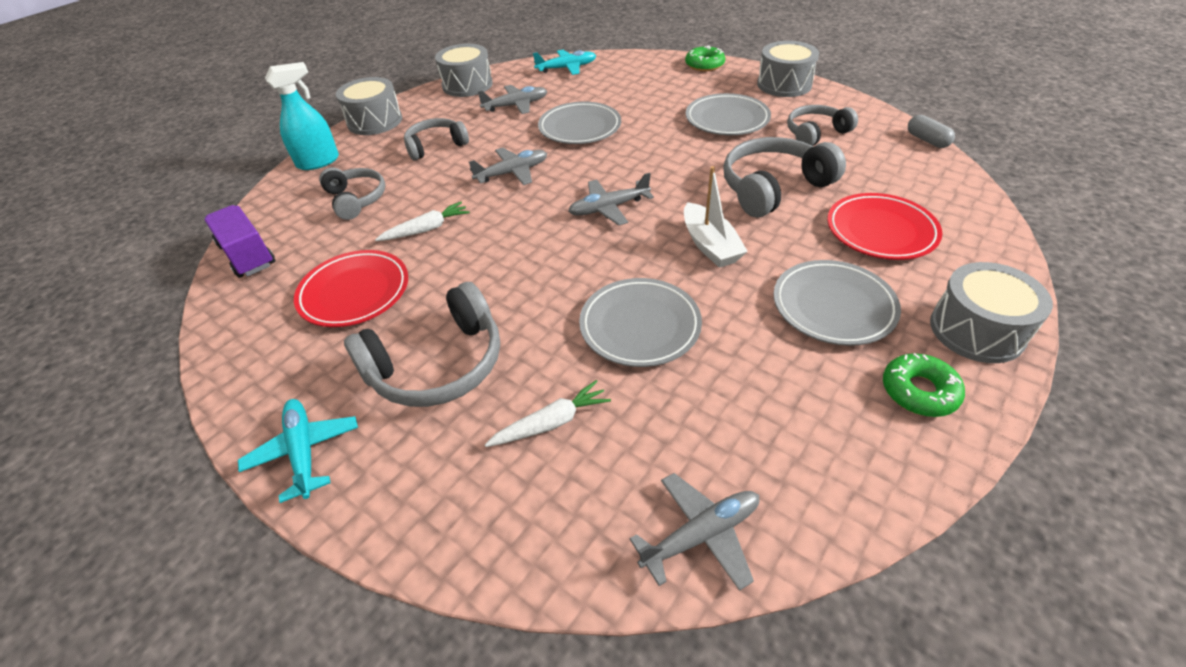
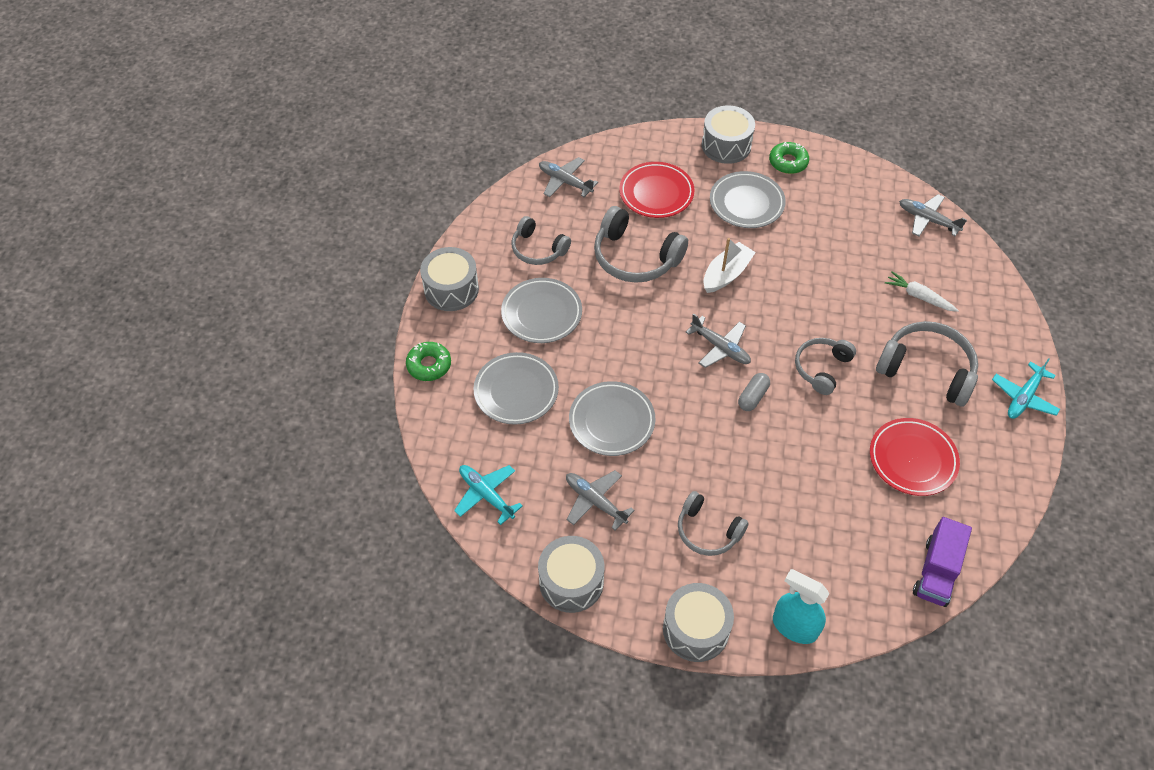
camera: 120 degrees left, 10 degrees up
grey headphones [319,167,385,220] -> grey headphones moved to [795,338,856,395]
white carrot [375,202,470,241] -> none
grey plane [469,148,547,185] -> grey plane moved to [539,157,598,197]
grey plate [579,278,702,367] -> grey plate moved to [474,352,559,425]
grey capsule [908,115,955,148] -> grey capsule moved to [738,373,770,411]

